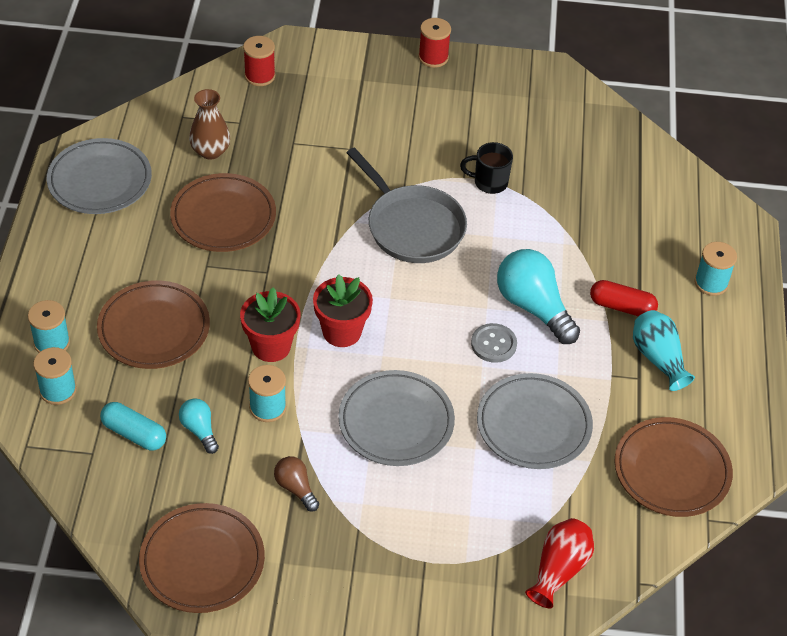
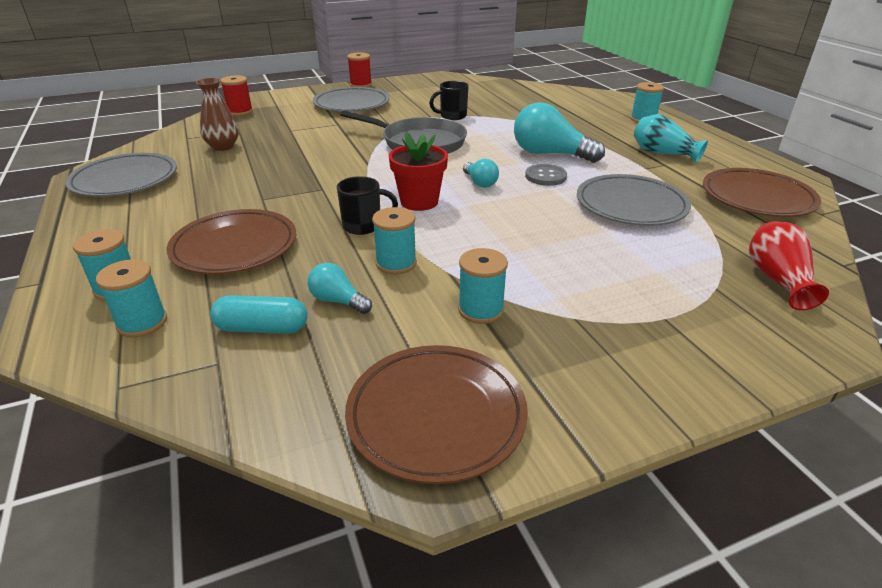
camera: 25 degrees left, 15 degrees down
brown plate [170,173,276,252] -> none
red flower pot [240,288,300,362] -> black mug [337,176,398,235]
brown light bulb [274,456,319,512] -> turquoise spool [458,248,508,324]
grey plate [338,370,455,466] -> grey plate moved to [313,87,389,112]
red capsule [590,280,658,316] -> none
none -> turquoise light bulb [463,159,499,188]

